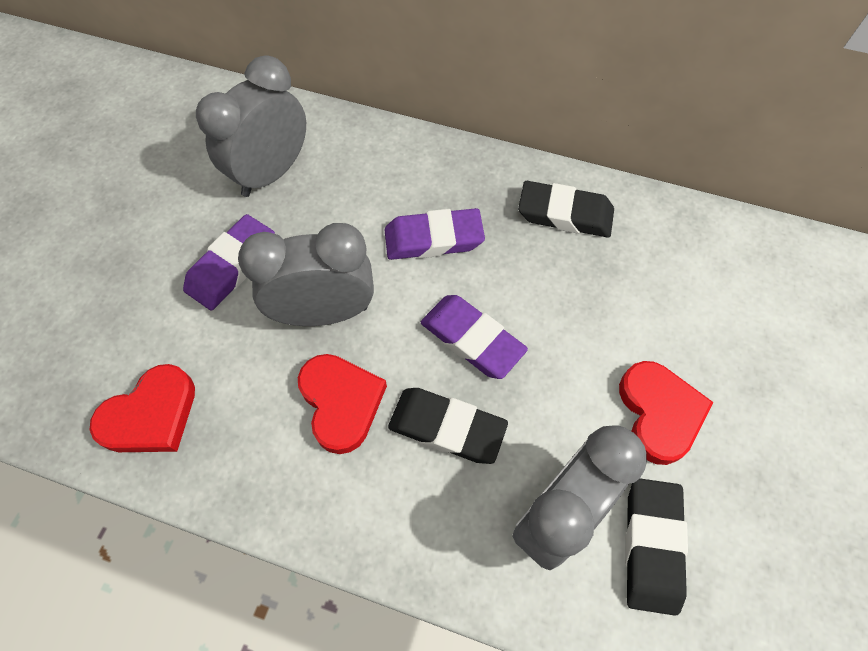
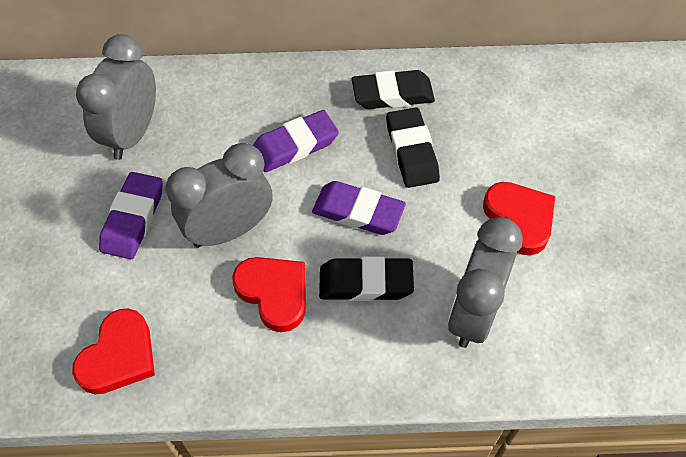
camera: 20 degrees left, 5 degrees down
black eraser [625,478,688,616] -> black eraser moved to [386,107,440,188]

